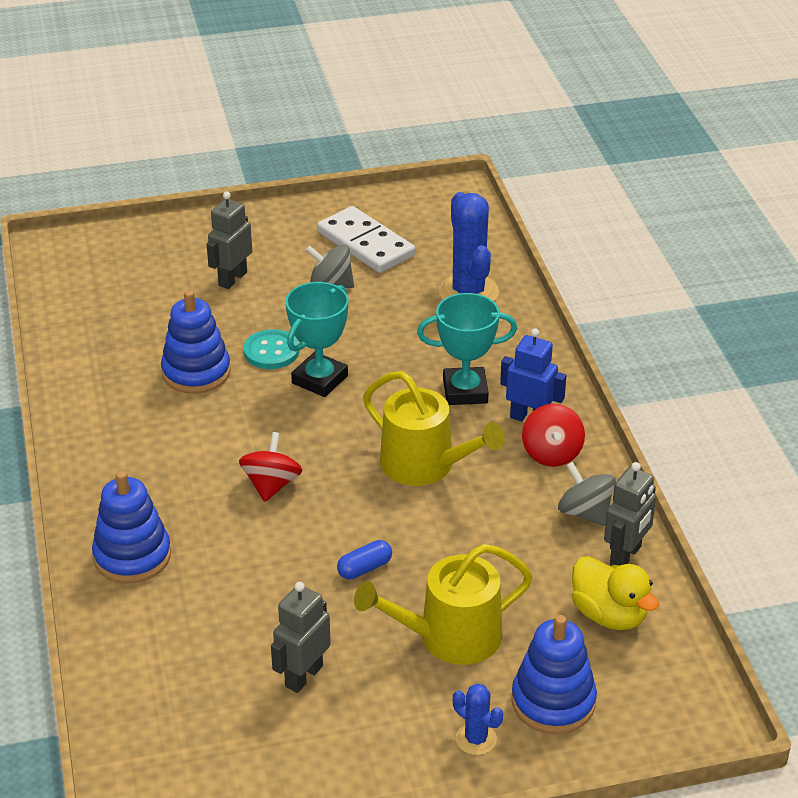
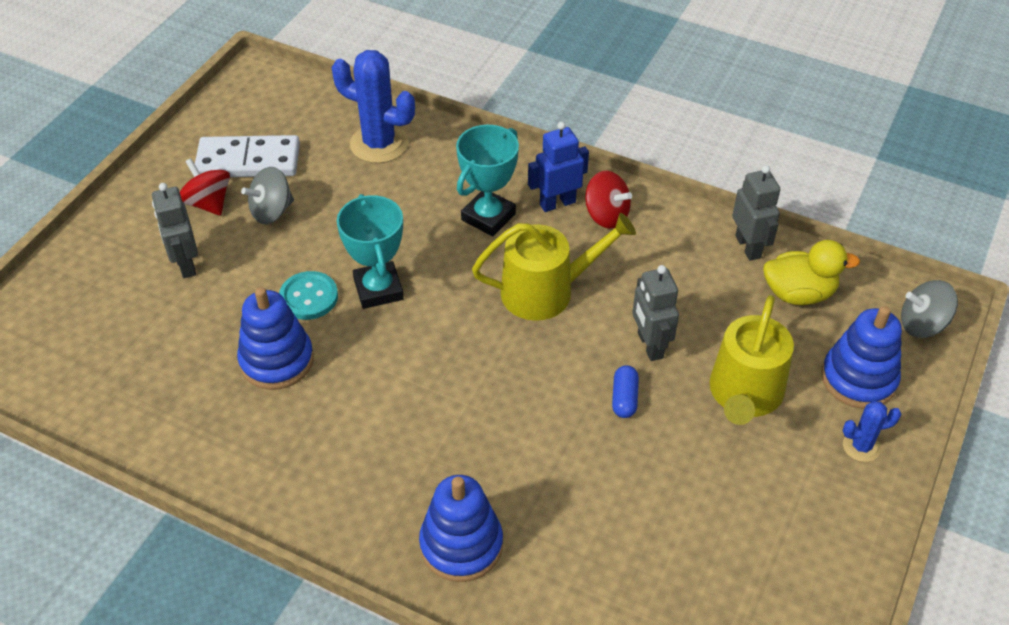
camera: 50 degrees left, 10 degrees up
red spinning top [239,432,302,502] -> red spinning top moved to [180,158,230,216]
grey robot [271,582,331,693] -> grey robot moved to [632,265,679,361]
grey spinning top [558,462,616,526] -> grey spinning top moved to [901,280,958,338]

